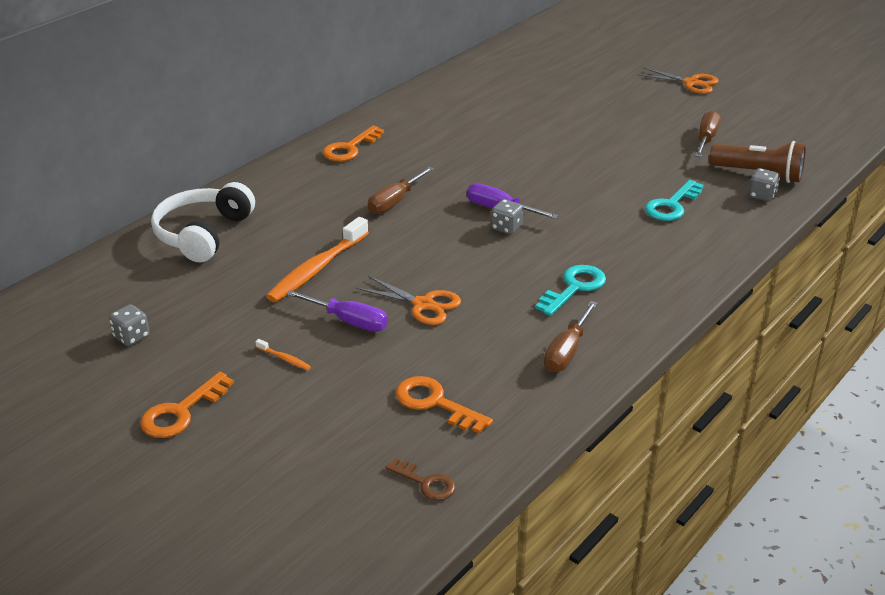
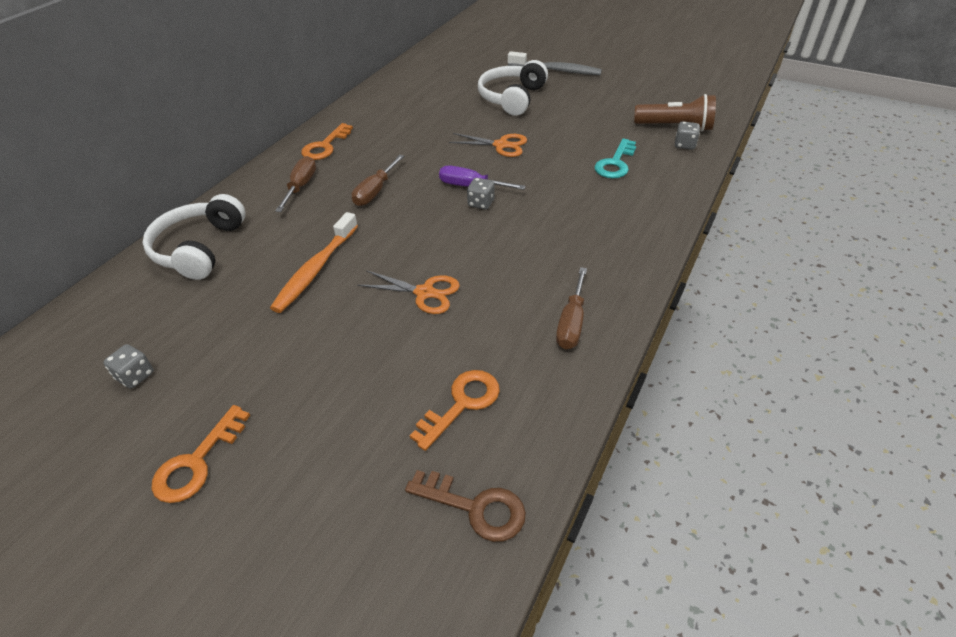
camera: 10 degrees left, 10 degrees up
orange toothbrush [255,339,311,370] -> none
purple screwdriver [286,290,388,331] -> none
brown key [385,458,455,501] -> brown key [405,470,526,542], size x1.51
orange key [395,376,493,434] -> orange key turned 105 degrees clockwise [410,370,500,451]
turquoise key [535,265,606,316] -> none
orange scissors [638,67,719,94] -> orange scissors moved to [448,133,527,157]
brown screwdriver [695,110,721,157] -> brown screwdriver moved to [275,156,316,212]
none -> white headphones [478,60,548,116]
none -> grey toothbrush [508,51,602,75]

